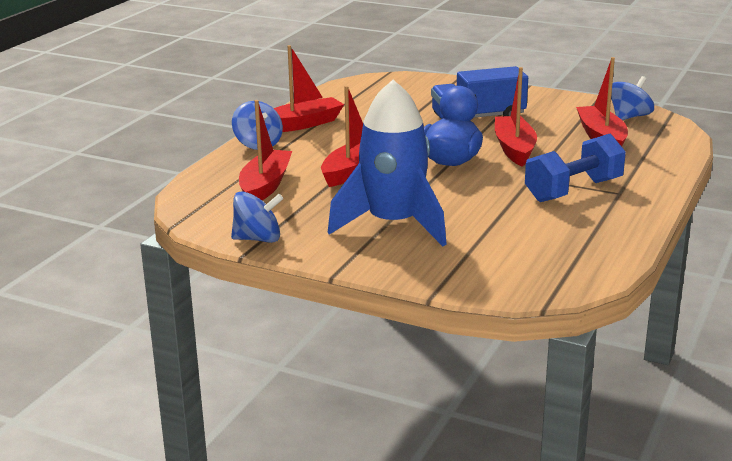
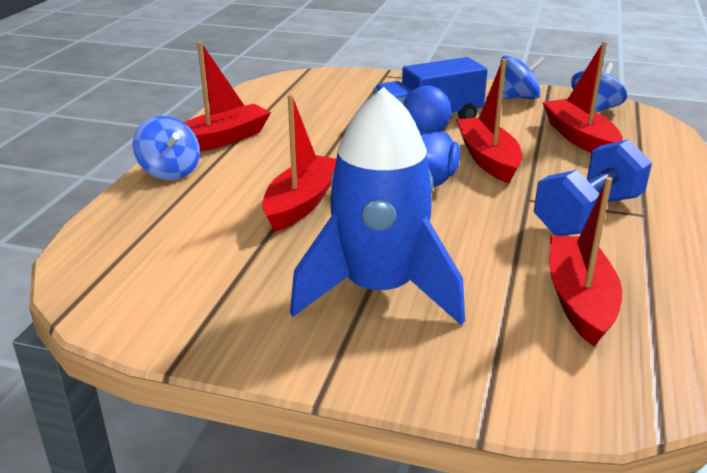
camera: 10 degrees left, 5 degrees up
blue spinning top [231,191,283,243] -> blue spinning top moved to [500,56,545,99]
red boat [239,100,292,200] -> red boat moved to [550,177,622,346]

